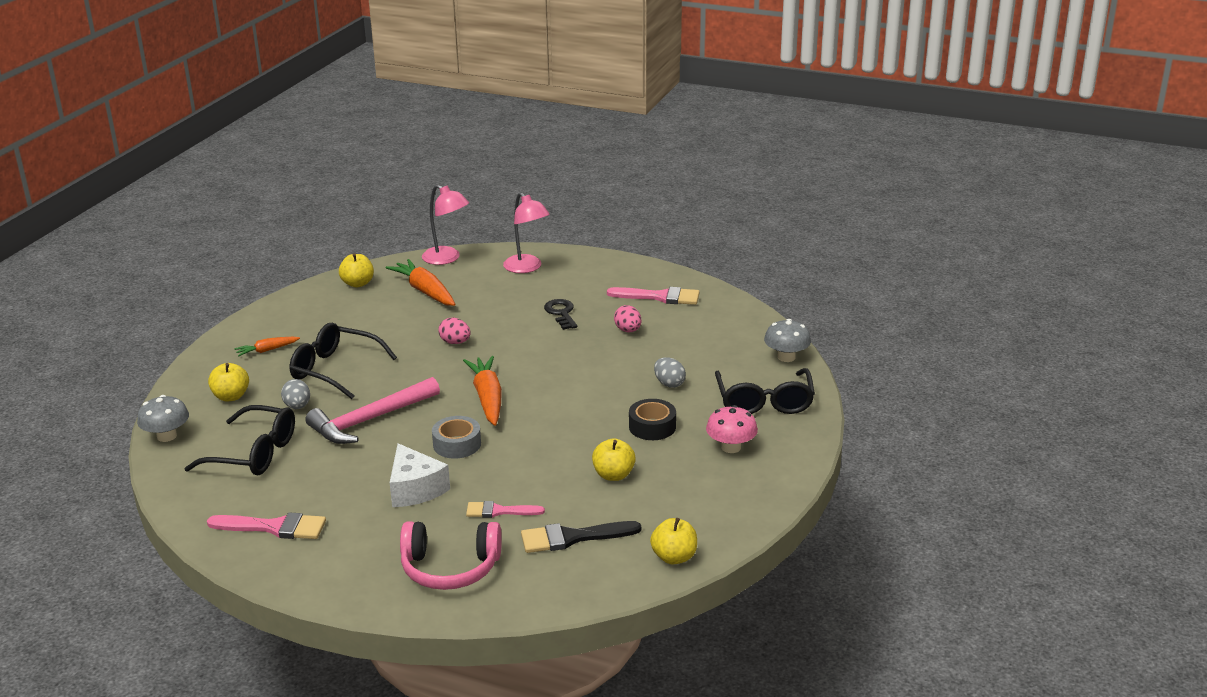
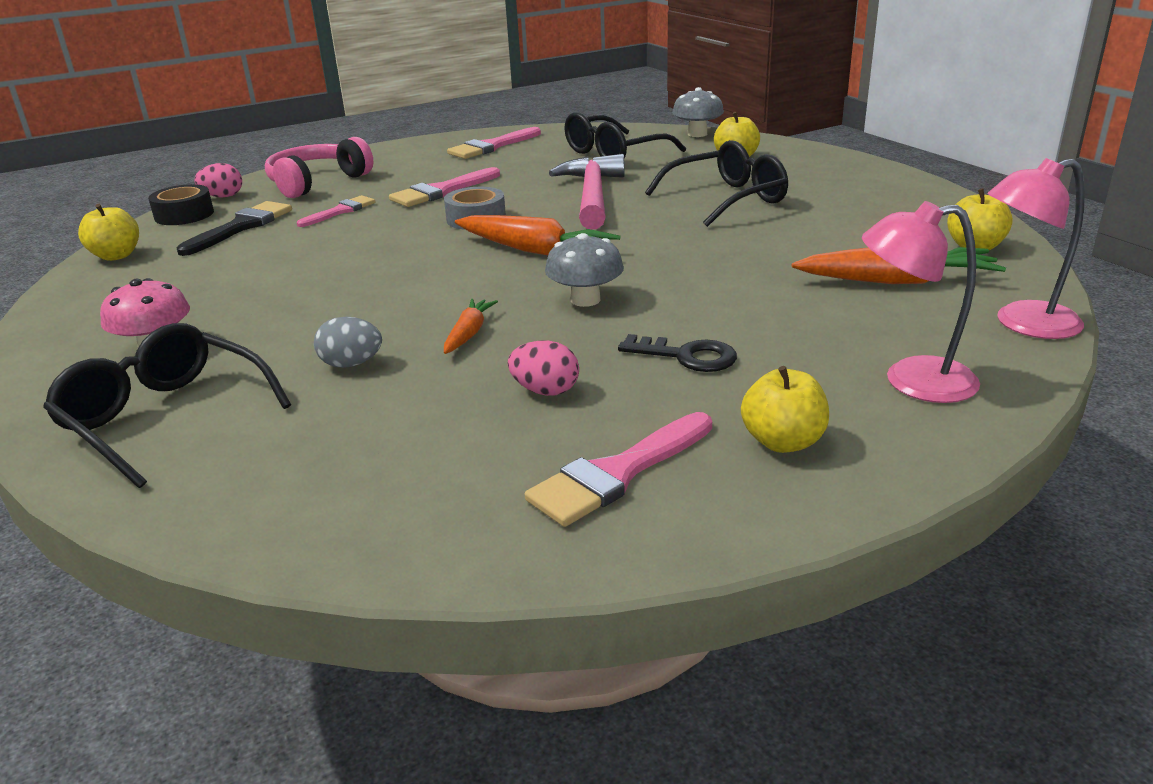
camera: 130 degrees right, 0 degrees up
orange carrot [234,337,300,357] -> orange carrot moved to [444,299,498,354]
grey egg [281,379,310,409] -> none
white cheese [390,443,450,507] -> pink brush [389,167,500,207]
pink egg [438,318,471,344] -> pink egg moved to [194,163,242,197]
yellow apple [592,438,636,481] -> yellow apple moved to [741,366,829,453]
black tape [629,399,676,440] -> black tape moved to [148,184,214,225]
grey mushroom [764,319,811,362] -> grey mushroom moved to [545,233,624,307]

